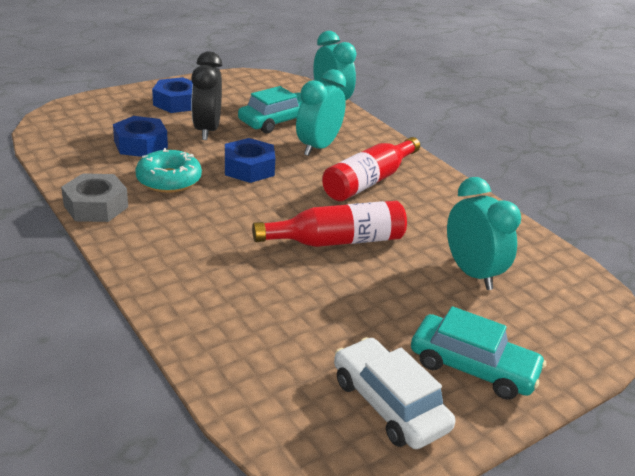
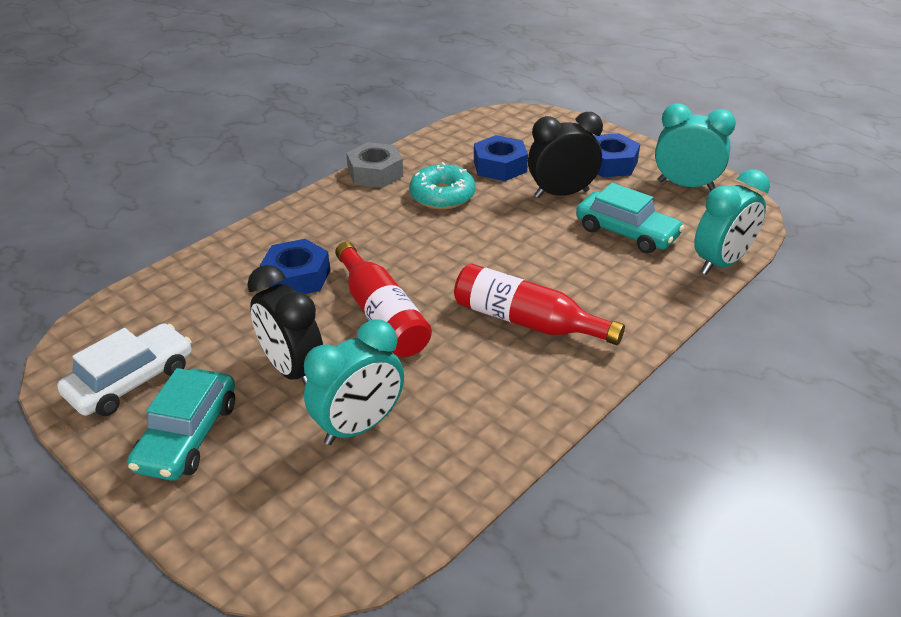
camera: 80 degrees right, 5 degrees up
blue nut [225,138,275,183] -> blue nut moved to [260,239,330,294]
turquoise clock [296,69,346,156] -> turquoise clock moved to [655,103,736,190]
none -> black clock [247,265,323,385]

